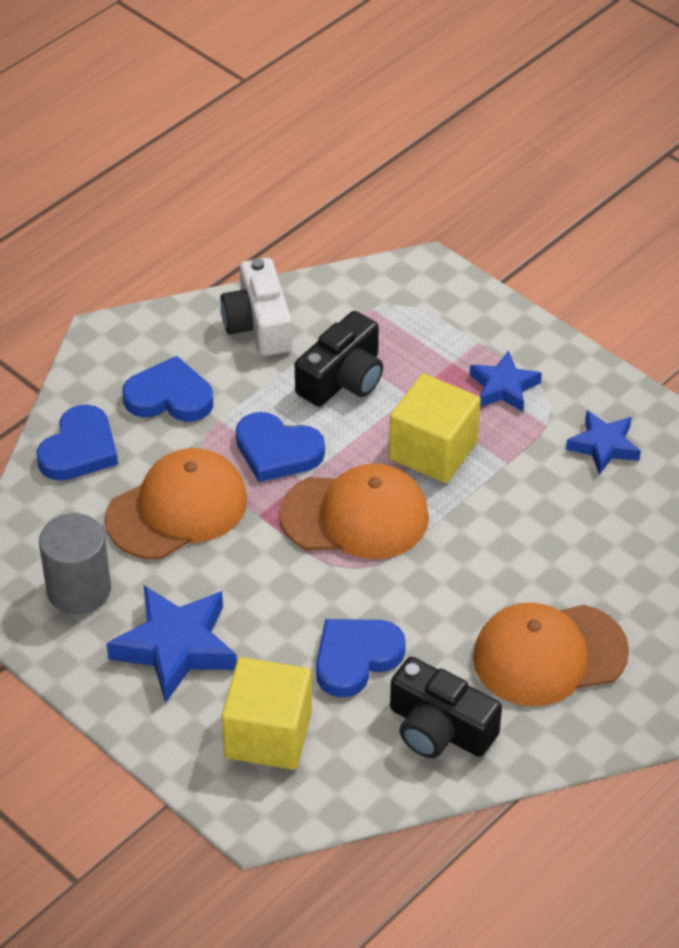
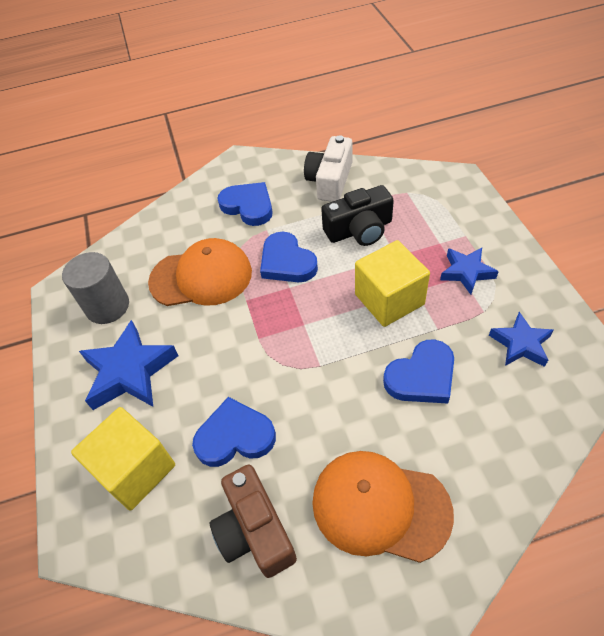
camera: 35 degrees right, 5 degrees up
blue heart [36,405,118,481] -> blue heart moved to [383,339,454,404]
orange cap [280,463,429,559] -> none
black camera [390,657,502,758] -> brown camera [210,465,297,578]

